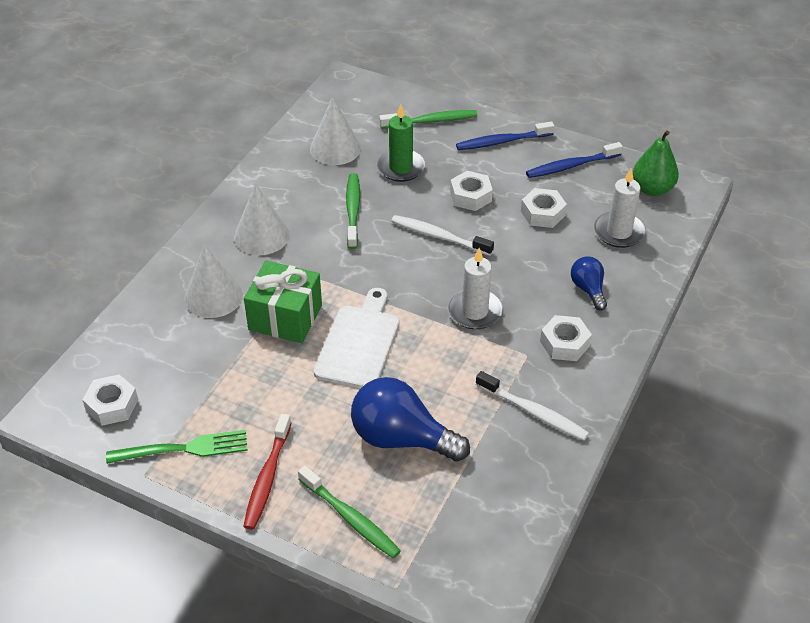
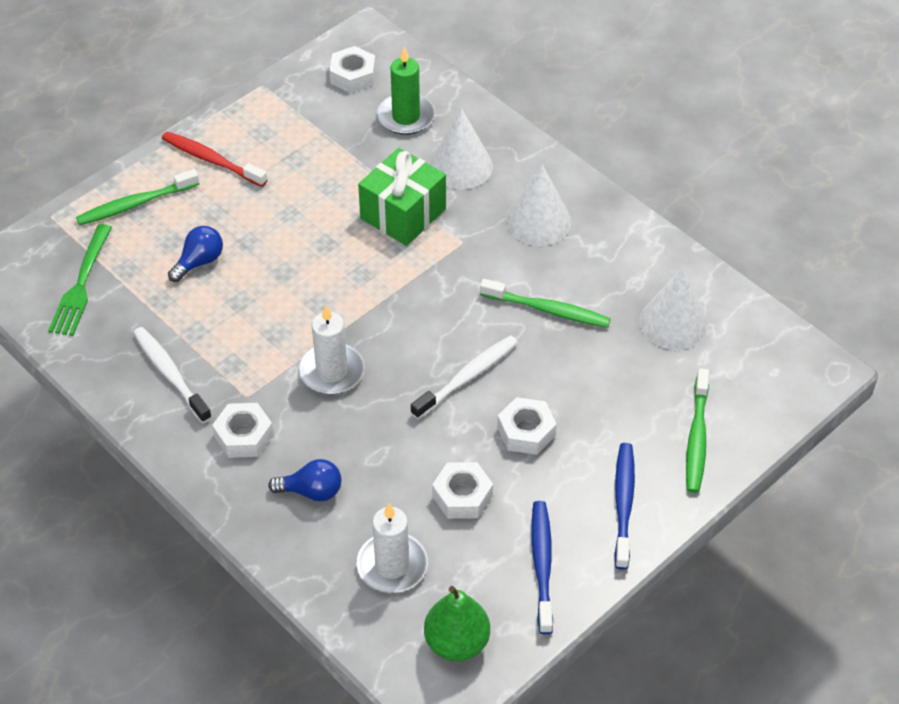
camera: 110 degrees right, 5 degrees up
green fork [106,430,248,464] -> green fork moved to [48,224,112,336]
white cutting board [314,288,399,388] -> none
blue light bulb [351,377,470,462] -> blue light bulb [168,226,223,282], size x0.53
green candle [377,104,425,182] -> green candle moved to [377,47,435,135]
white toothbrush [476,371,589,441] -> white toothbrush turned 90 degrees clockwise [133,327,212,423]

